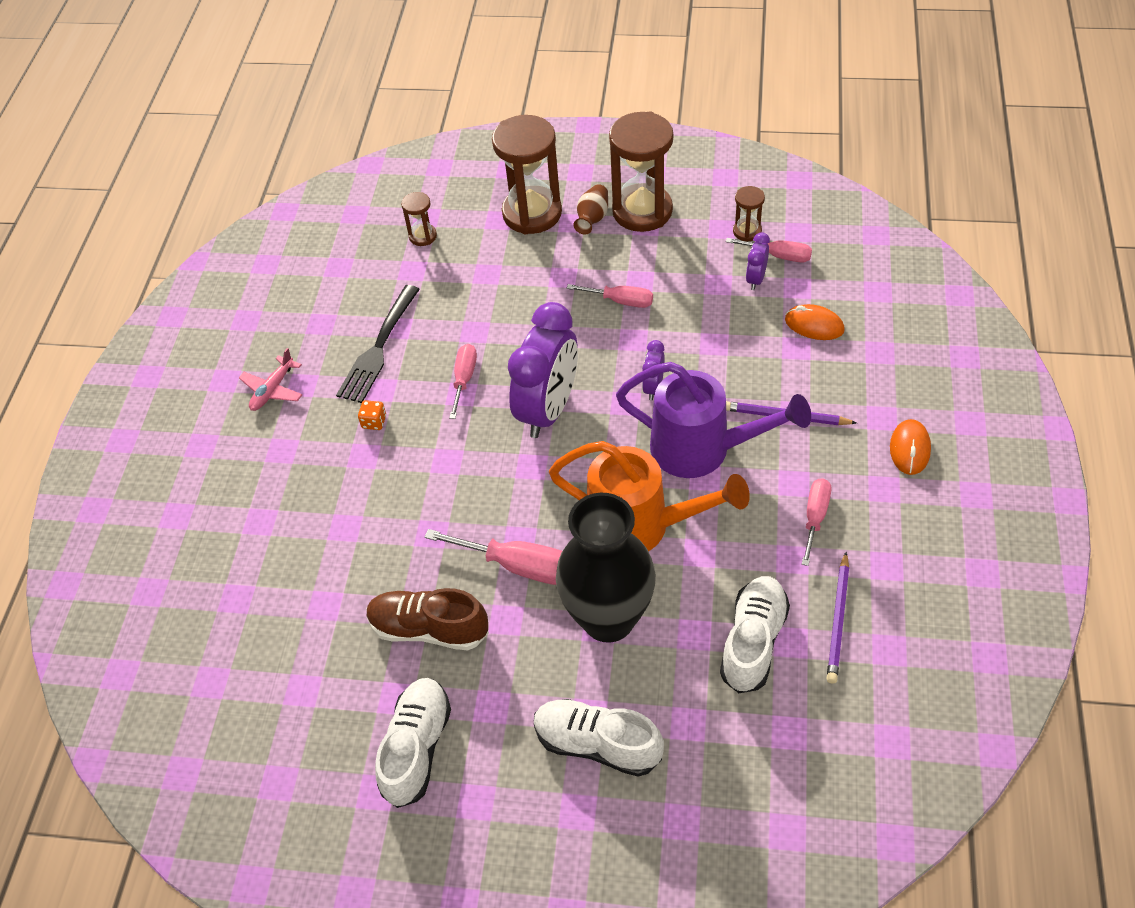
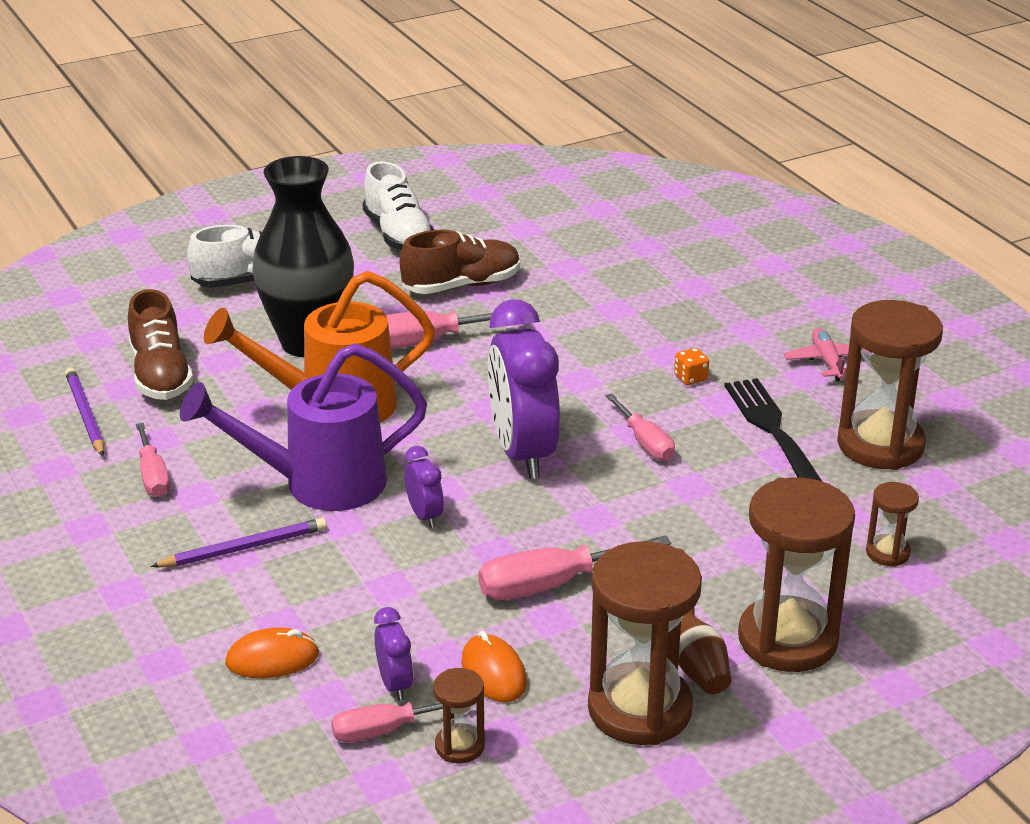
camera: 140 degrees right, 20 degrees down
pink screwdriver [567,284,653,308] -> pink screwdriver [478,535,671,600], size x1.53
white shoe [720,576,790,693] -> brown shoe [128,289,193,400]
orange mouse [890,419,931,475] -> orange mouse moved to [462,631,527,702]
none -> brown hourglass [837,300,943,470]

